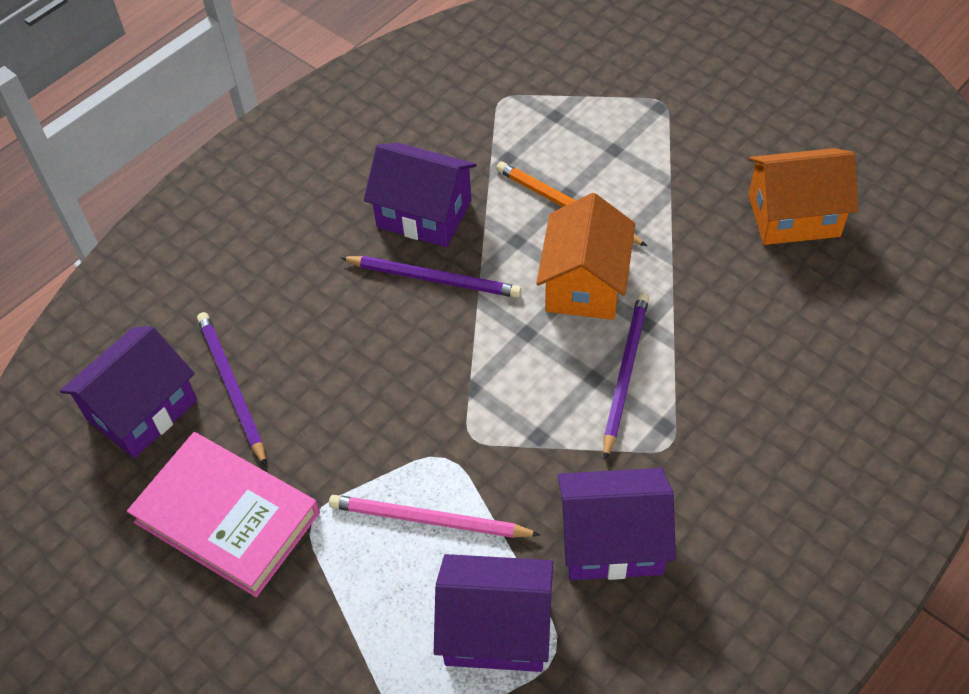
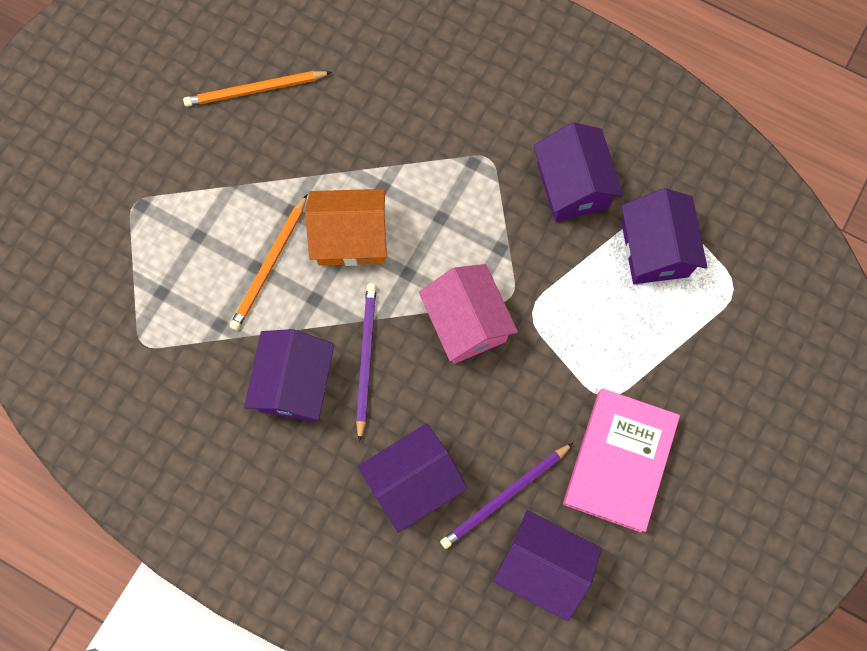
camera: 105 degrees left, 20 degrees up
pink pencil [329,495,540,538] -> none
purple pencil [604,293,649,460] -> none
orange house [748,148,858,245] -> orange pencil [183,71,332,107]
none -> purple house [358,423,468,533]
none -> pink house [419,264,518,364]

